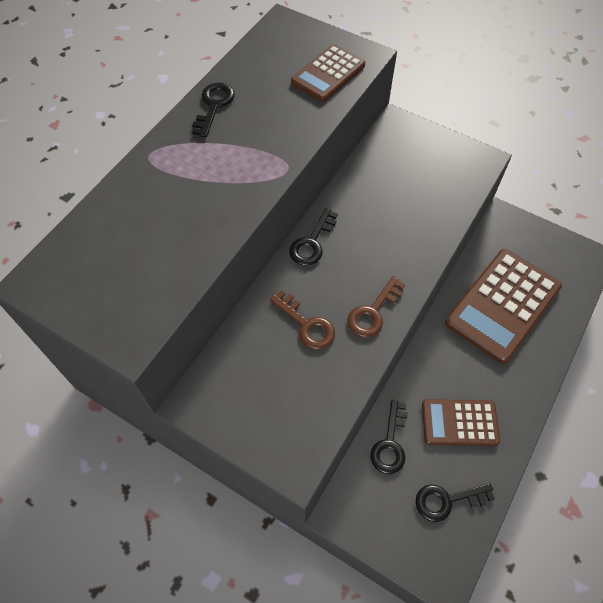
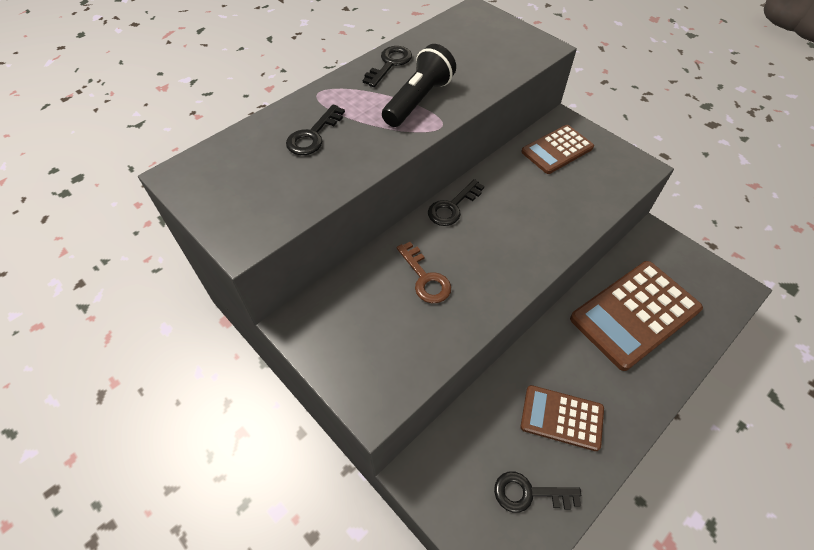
camera: 15 degrees right, 5 degrees down
brown calculator [291,44,365,102] -> brown calculator moved to [521,125,594,174]
brown key [347,276,405,337] -> none
black key [370,400,408,474] -> black key moved to [286,104,345,155]
none -> black flashlight [382,44,456,127]

